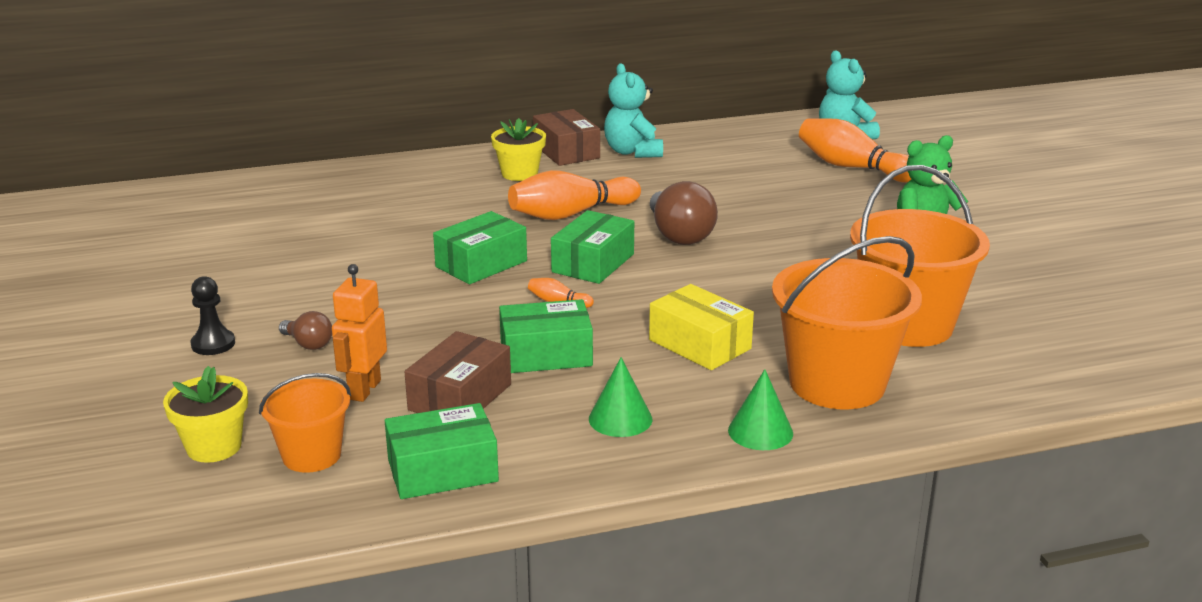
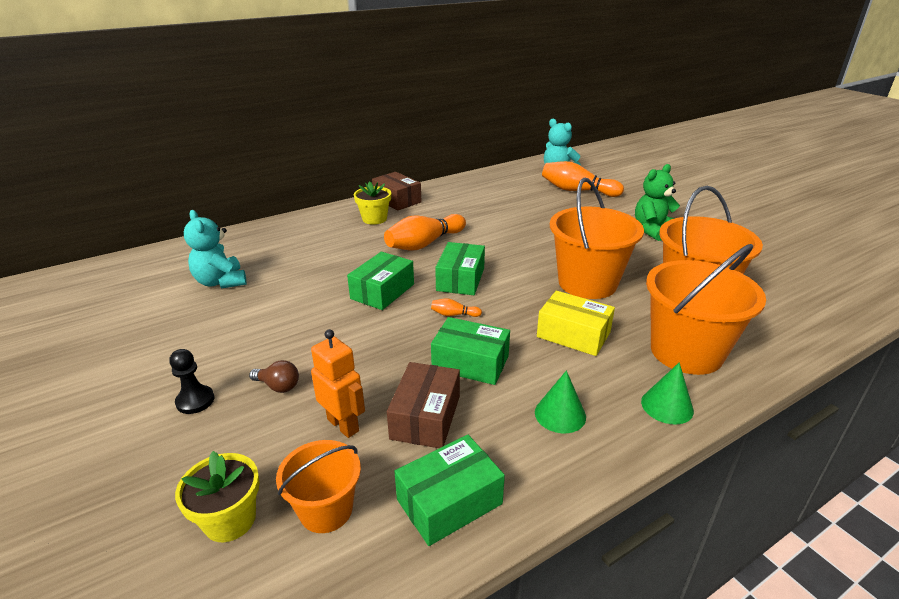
camera: 15 degrees left, 5 degrees up
orange robot [332,264,387,402] -> orange robot turned 135 degrees clockwise [311,329,365,438]
green box [499,299,593,373] -> green box turned 45 degrees clockwise [431,317,510,385]
turquoise teddy bear [604,63,663,158] -> turquoise teddy bear moved to [184,210,247,288]
brown light bulb [650,181,718,245] -> none
none -> orange bucket [550,178,644,299]

